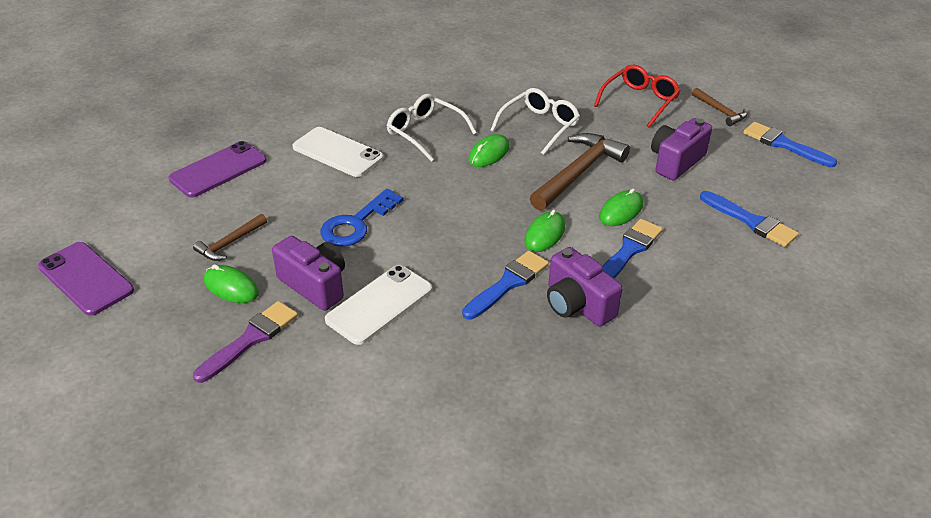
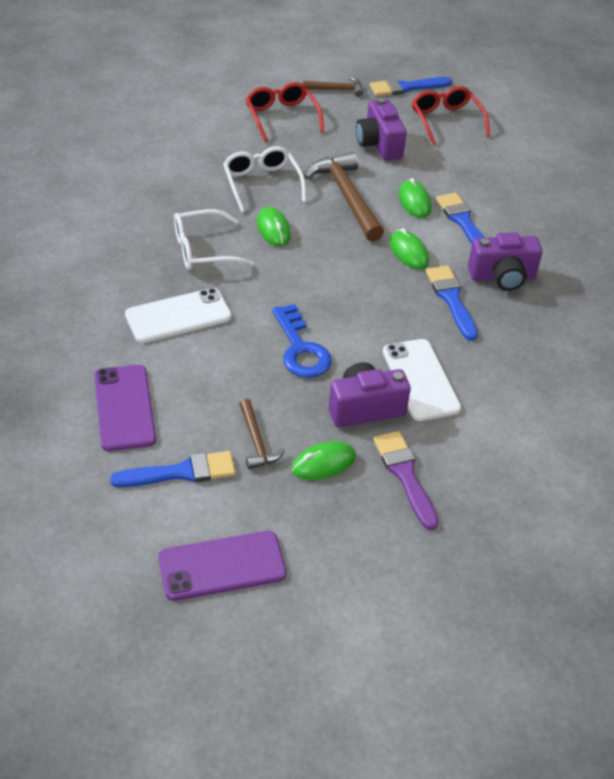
camera: 60 degrees left, 5 degrees up
blue brush [700,191,799,247] -> blue brush moved to [110,451,236,487]
none -> red glasses [412,86,490,145]

